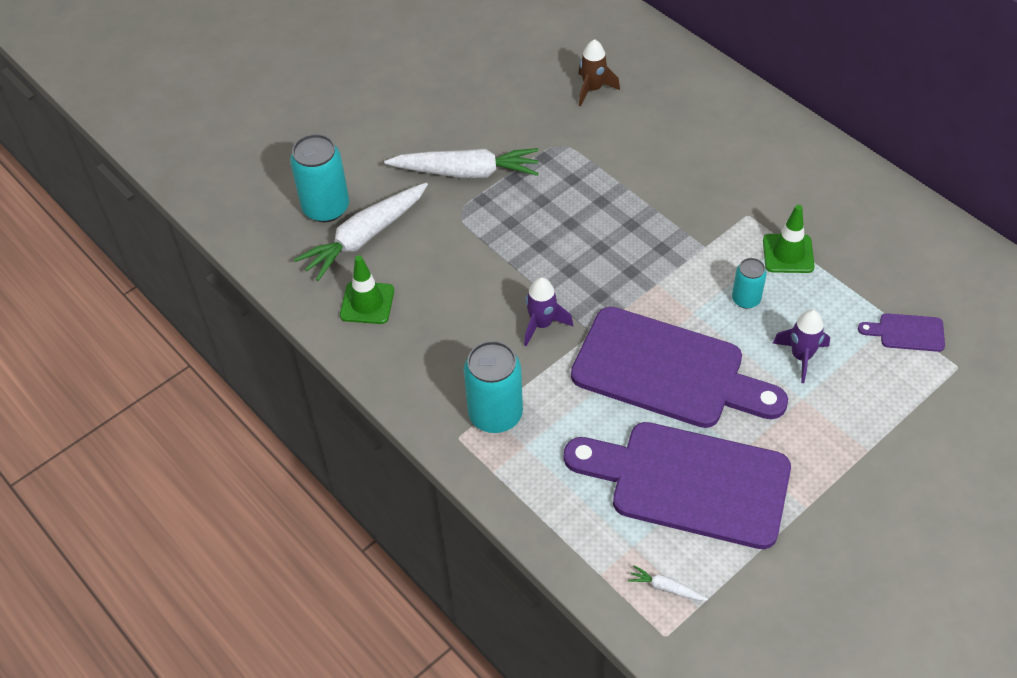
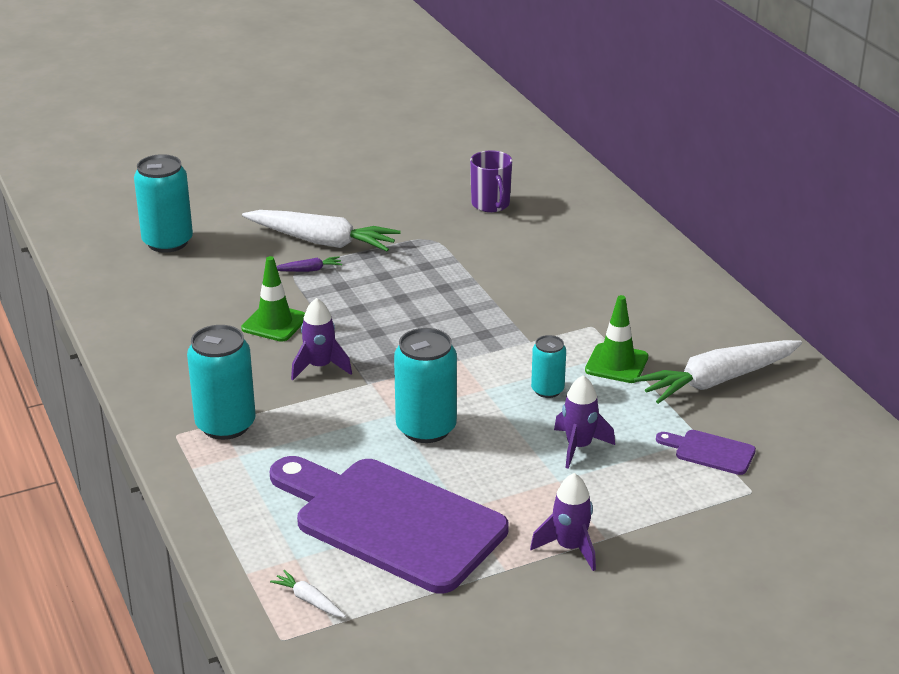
camera: 15 degrees right, 20 degrees down
white carrot [294,183,428,281] -> white carrot moved to [634,340,802,404]
green traffic cone [340,255,394,324] -> green traffic cone moved to [241,256,305,342]
purple cutting board [571,307,788,428] -> turquoise can [394,328,457,443]
brown rocket [579,39,620,106] -> purple mug [470,150,512,212]
none -> purple carrot [276,256,342,272]
none -> purple rocket [530,473,596,571]

